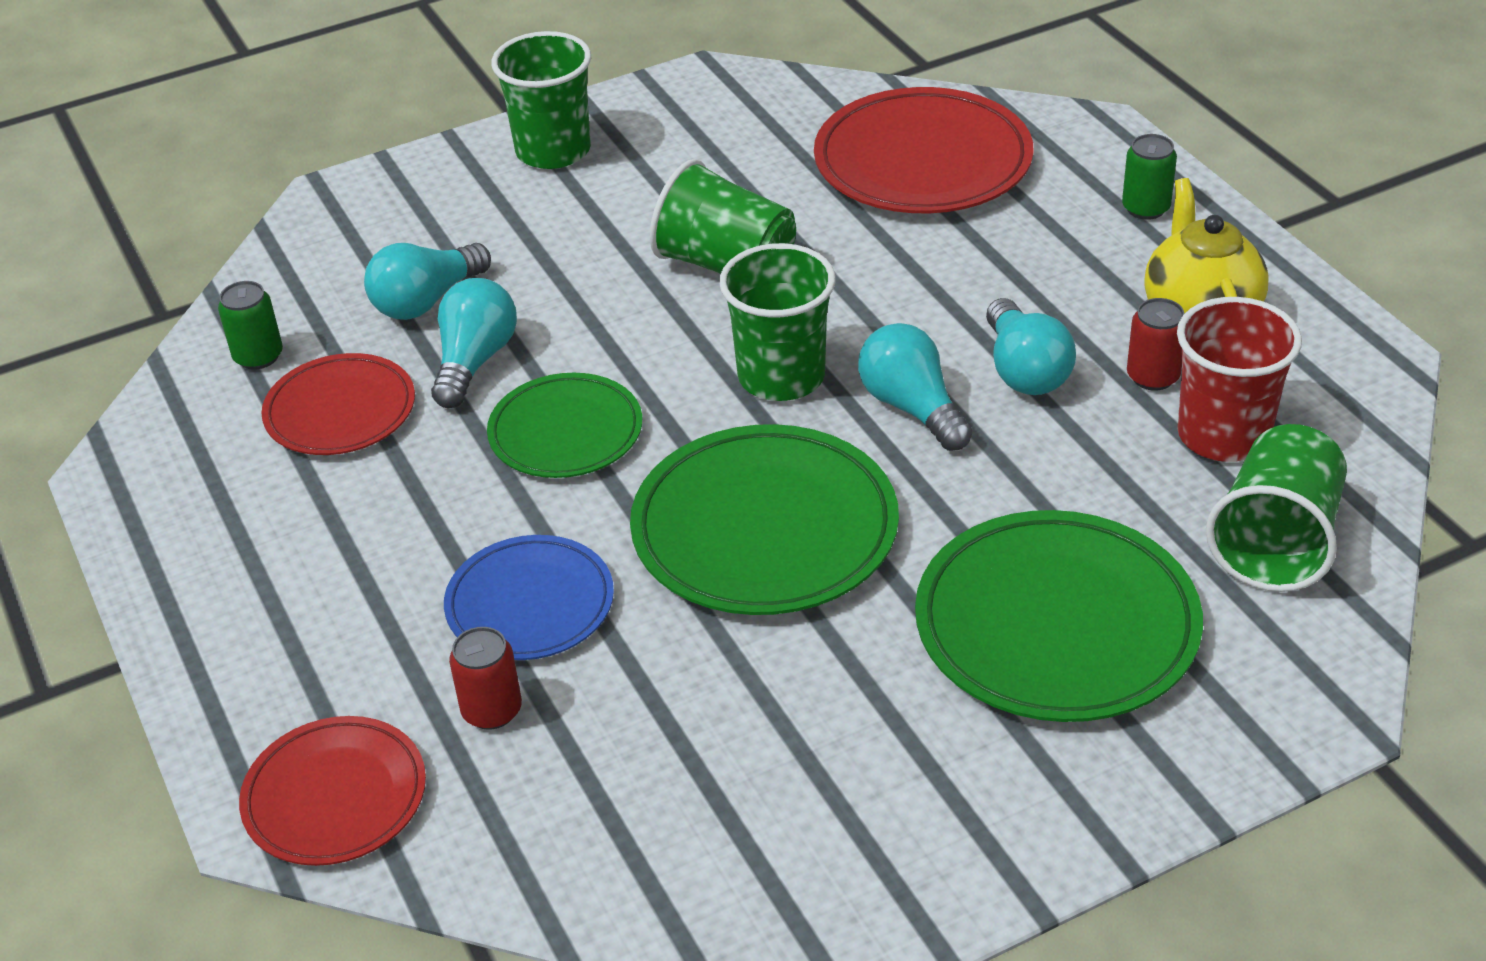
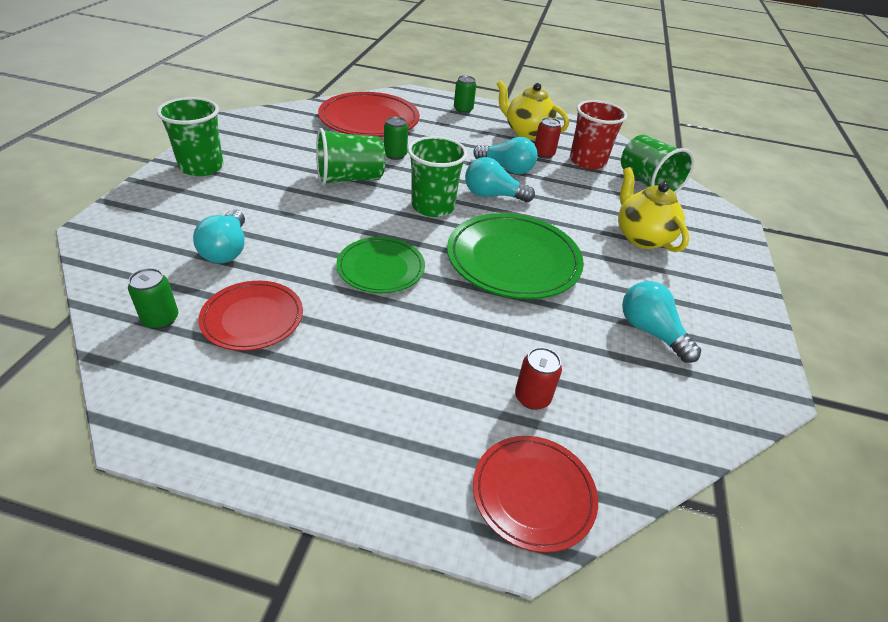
camera: 55 degrees left, 0 degrees up
turquoise light bulb [431,278,517,408] -> turquoise light bulb moved to [622,281,701,363]
blue plate [444,535,614,660] -> none
green plate [915,510,1203,722] -> yellow teapot [618,167,689,252]
none -> green can [384,117,408,160]

